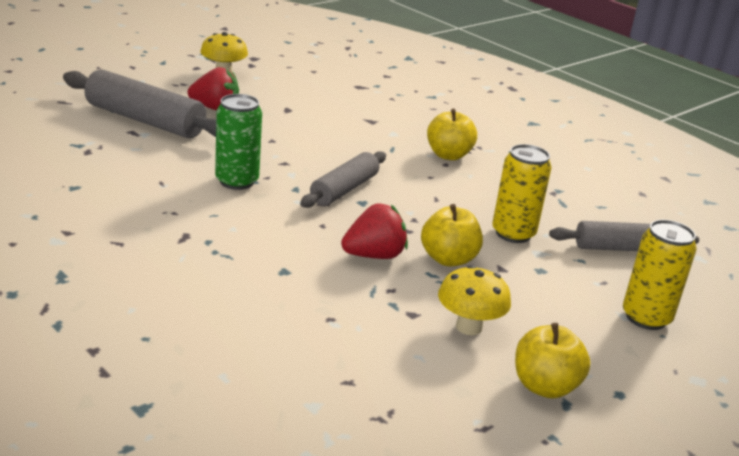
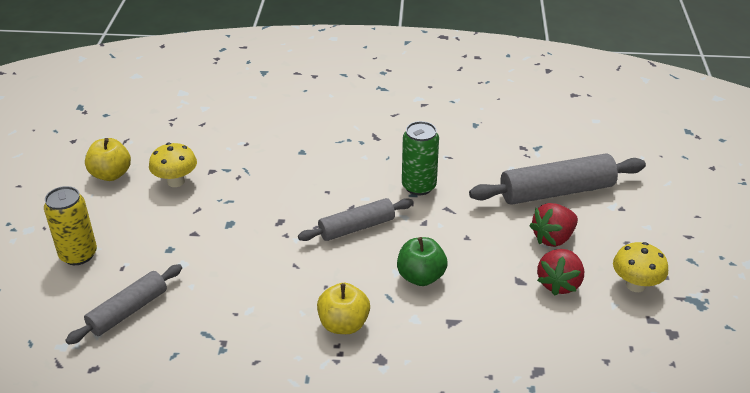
camera: 140 degrees right, 10 degrees up
grey rolling pin [300,151,386,208] -> grey rolling pin turned 75 degrees clockwise [298,198,413,241]
red strawberry [341,204,408,259] -> red strawberry moved to [537,249,584,296]
yellow apple [421,204,483,266] -> none
yellow can [492,144,551,243] -> none
none -> green apple [397,237,447,286]

